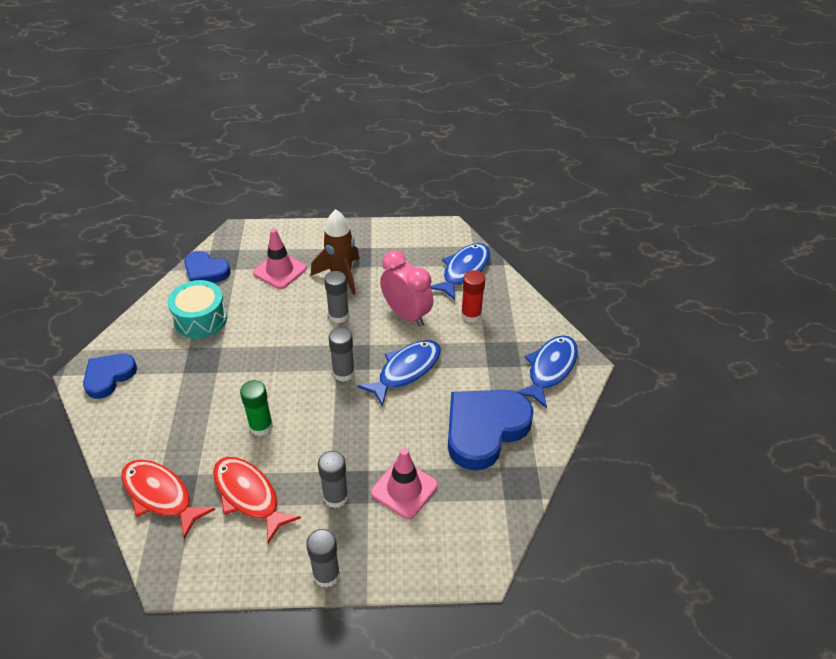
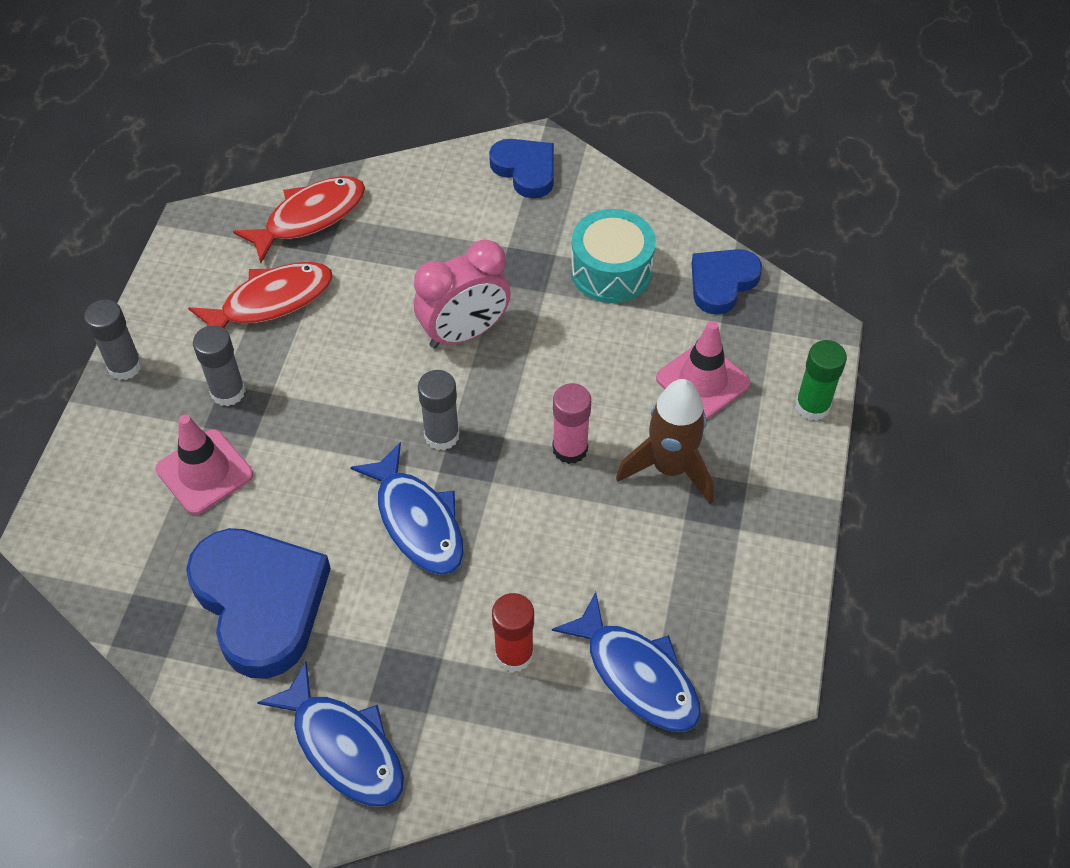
camera: 105 degrees right, 10 degrees up
green glue stick [240,380,273,436] -> green glue stick moved to [795,340,847,421]
grey glue stick [324,271,349,323] -> pink glue stick [553,383,591,464]
pink clock [380,250,433,327] -> pink clock moved to [414,239,511,348]

